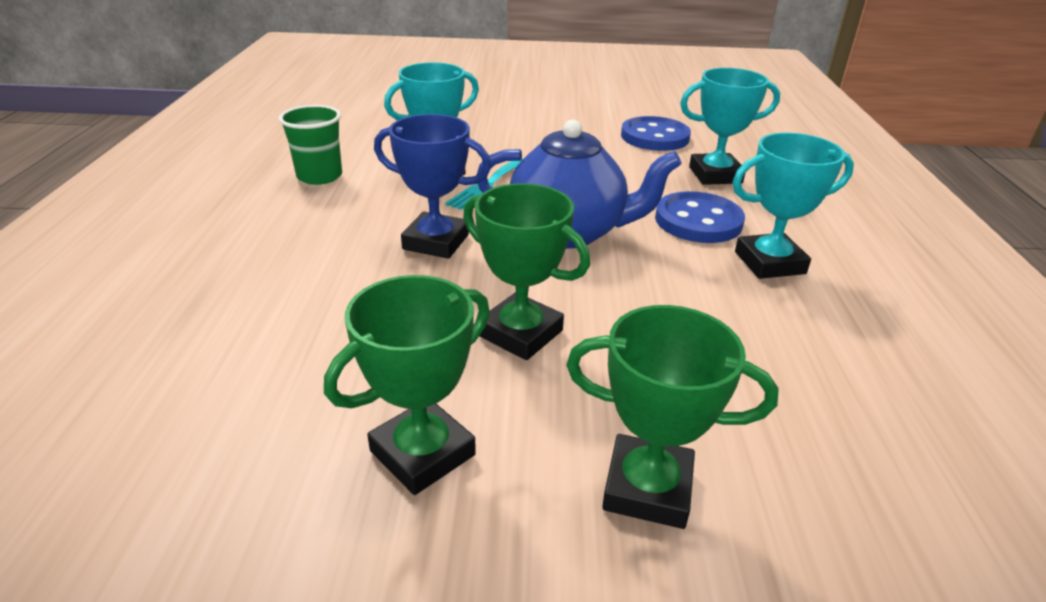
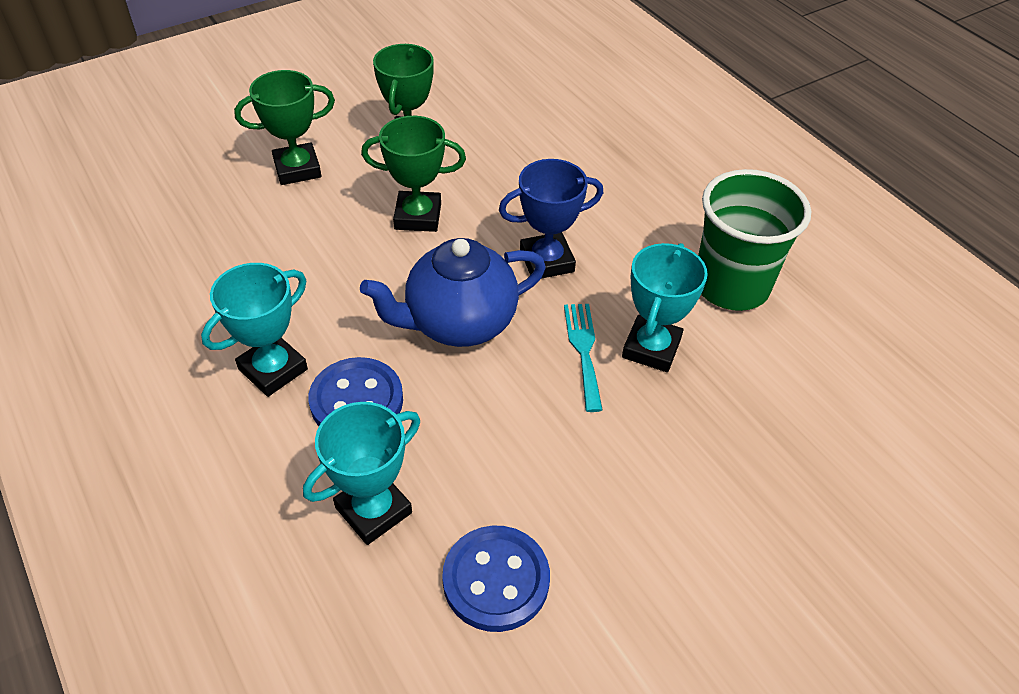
camera: 145 degrees right, 15 degrees up
green cup [279,105,342,185] -> green cup [698,169,811,311], size x1.65

